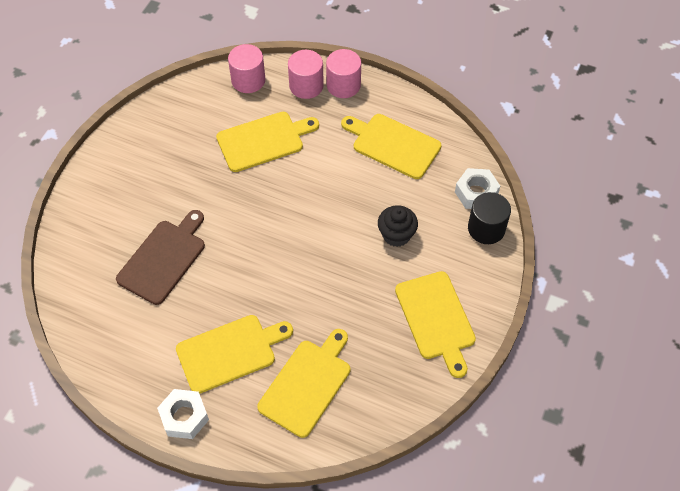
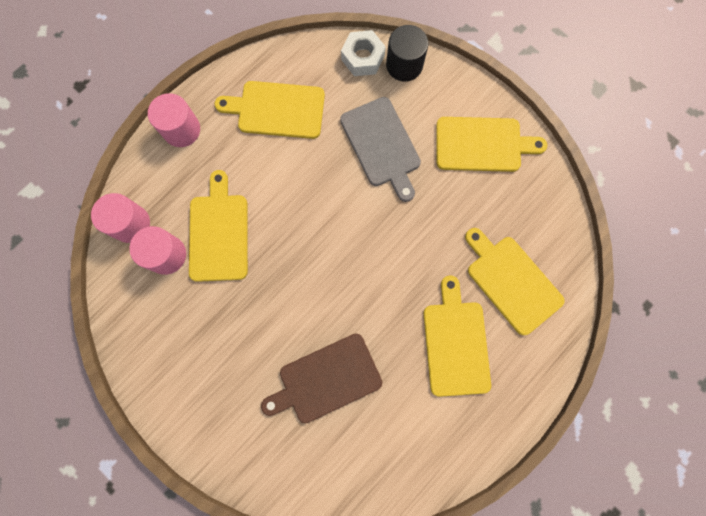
camera: 70 degrees left, 20 degrees up
brown cutting board [116,210,205,305] -> brown cutting board turned 75 degrees counterclockwise [261,334,382,423]
white nut [157,389,209,439] -> none
pink cylinder [288,50,324,99] -> pink cylinder moved to [129,226,186,275]
yellow cutting board [341,114,442,179] -> yellow cutting board turned 45 degrees clockwise [215,81,325,139]
black cupcake [378,205,418,247] -> grey cutting board [340,97,421,202]

